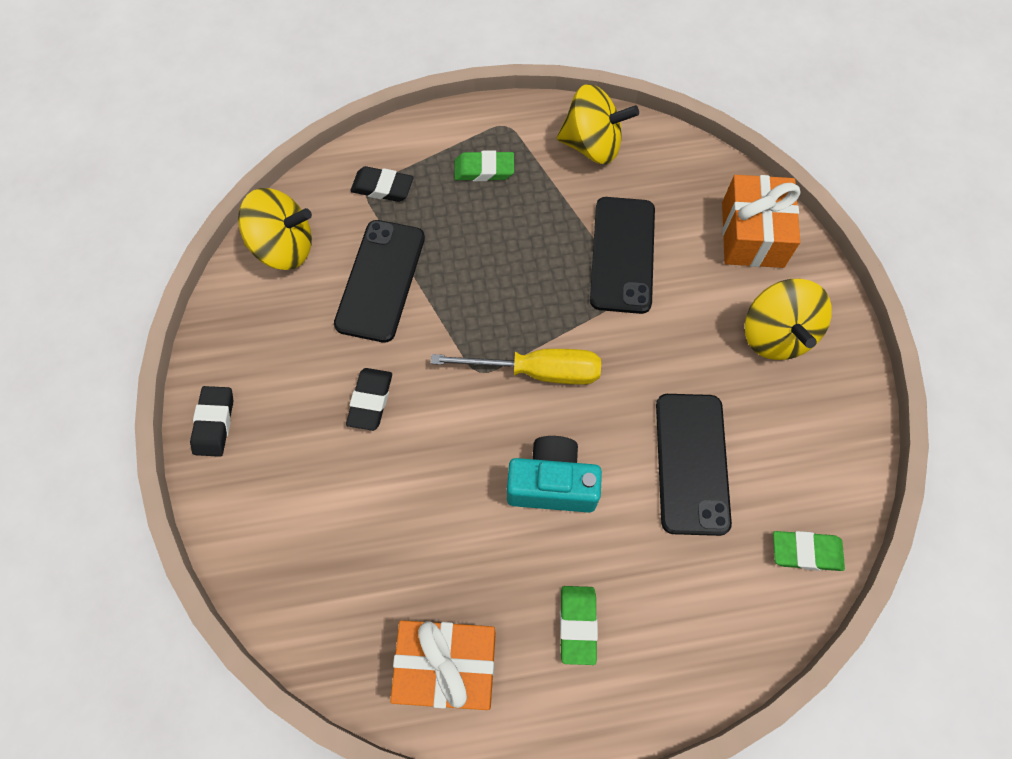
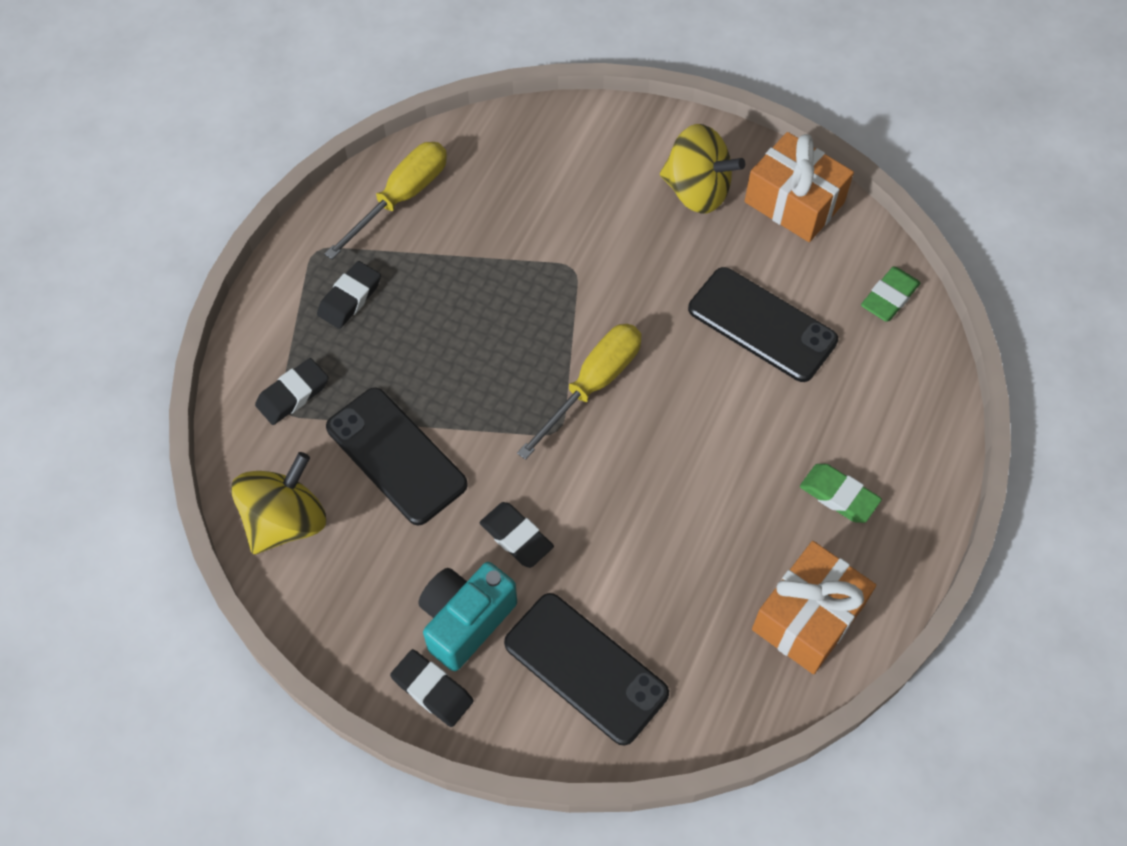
camera: 55 degrees left, 5 degrees down
green eraser [454,151,514,181] -> black eraser [317,261,381,329]
turquoise camera [507,436,602,513] -> turquoise camera moved to [418,562,517,671]
yellow spinning top [557,84,639,164] -> yellow screwdriver [324,142,447,260]
black phone [590,197,655,314] -> black phone moved to [504,593,669,746]
orange gift [722,175,801,268] -> orange gift moved to [745,132,854,242]

